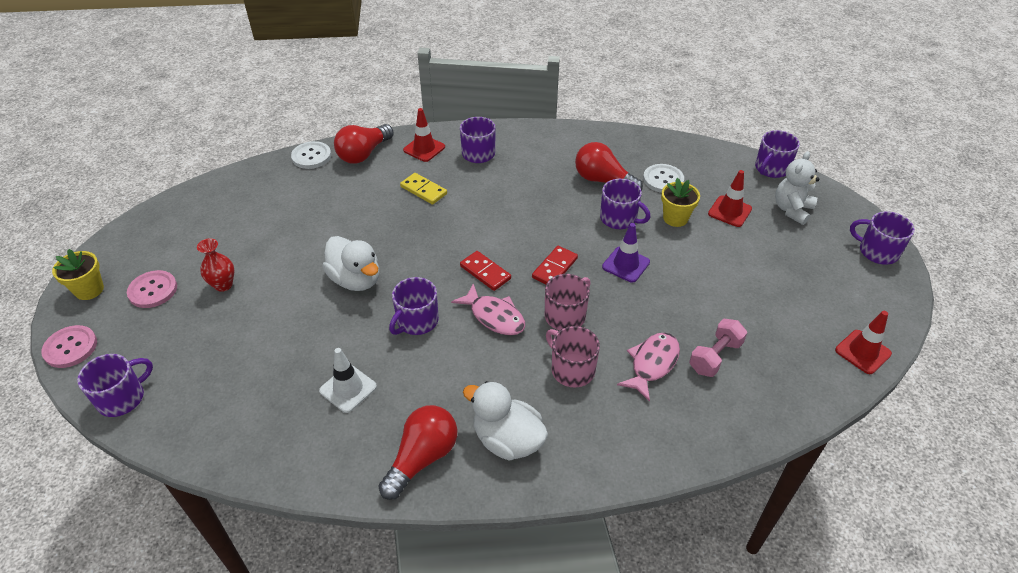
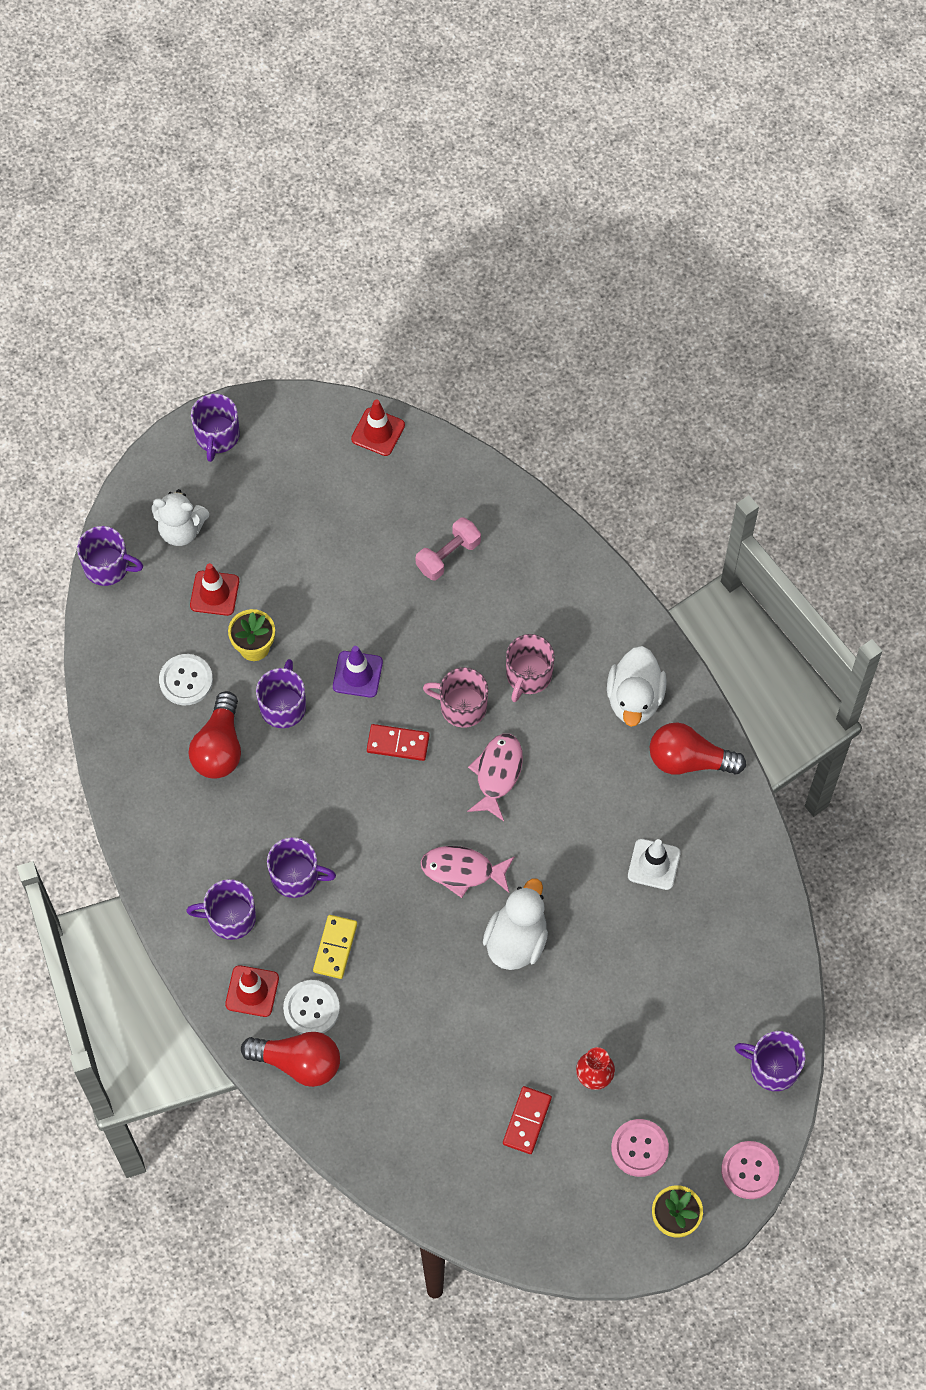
camera: 115 degrees left, 20 degrees up
white button [291,141,331,169] -> white button moved to [283,980,340,1034]
purple mug [389,277,439,335] -> purple mug moved to [267,837,336,898]
red domino [460,251,511,291] -> red domino moved to [503,1086,552,1154]
pink fish [617,333,680,402] -> pink fish moved to [421,846,515,898]
pink dumbbell [689,319,747,377] -> pink dumbbell turned 60 degrees counterclockwise [416,517,481,580]

